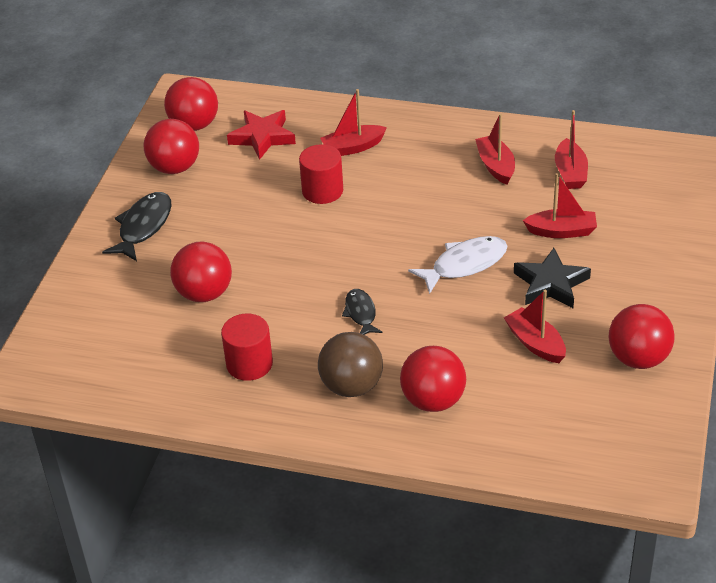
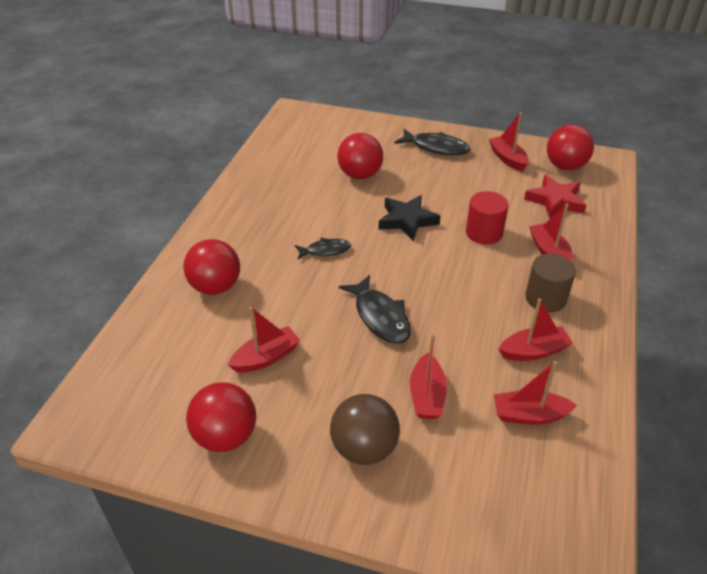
camera: 90 degrees right, 0 degrees up
red ball [144,119,199,174] -> red boat [489,112,529,171]
red cylinder [221,314,273,381] -> none
brown ball [318,332,383,397] -> brown ball moved to [330,394,400,465]
white fish [408,236,507,294] -> black fish [339,275,411,344]
black star [514,248,591,308] -> black star moved to [378,195,441,241]
none -> brown cylinder [526,253,576,312]

